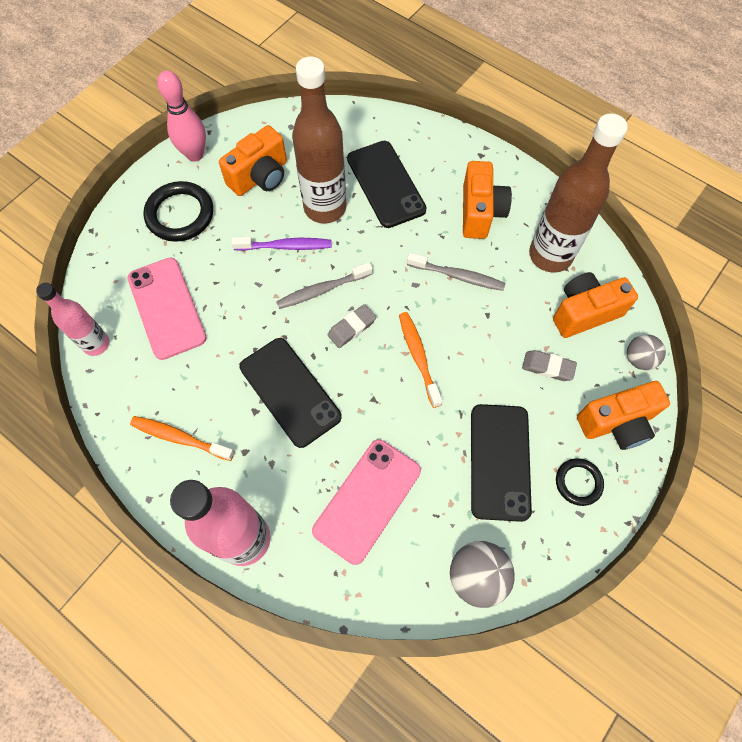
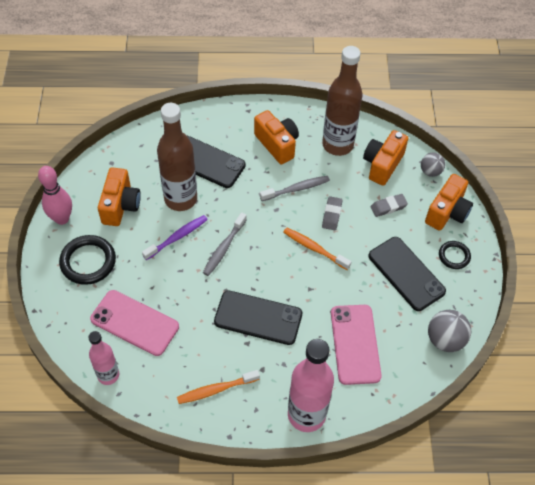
camera: 40 degrees left, 10 degrees down
grey eraser [327,304,376,348] -> grey eraser moved to [322,196,342,230]

